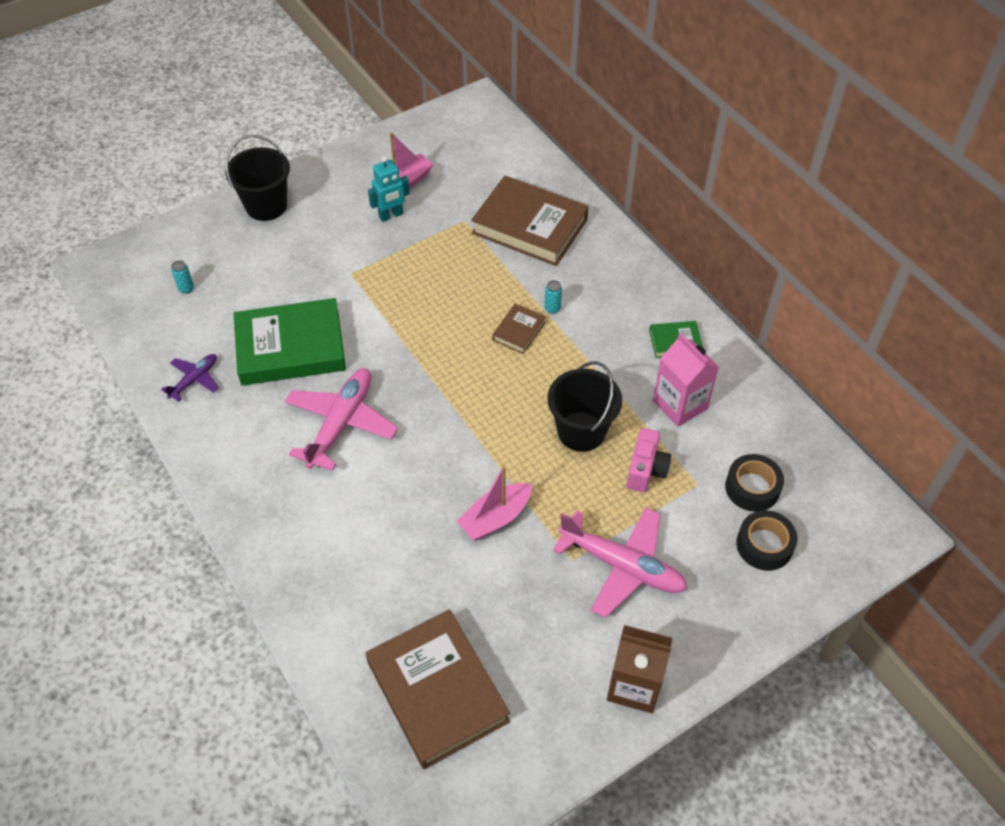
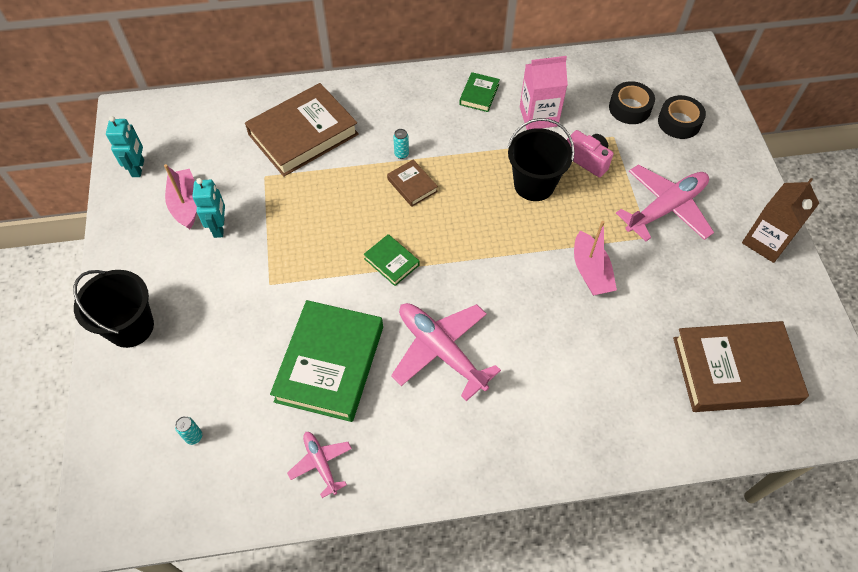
camera: 65 degrees left, 5 degrees up
purple plane [161,354,219,402] -> pink plane [287,432,352,498]
none -> turquoise robot [106,116,144,177]
none -> green book [363,234,420,286]

